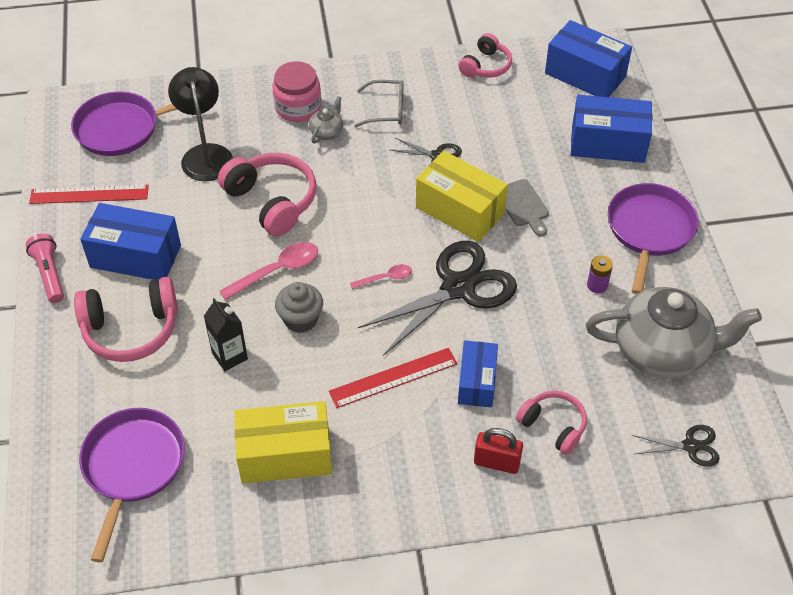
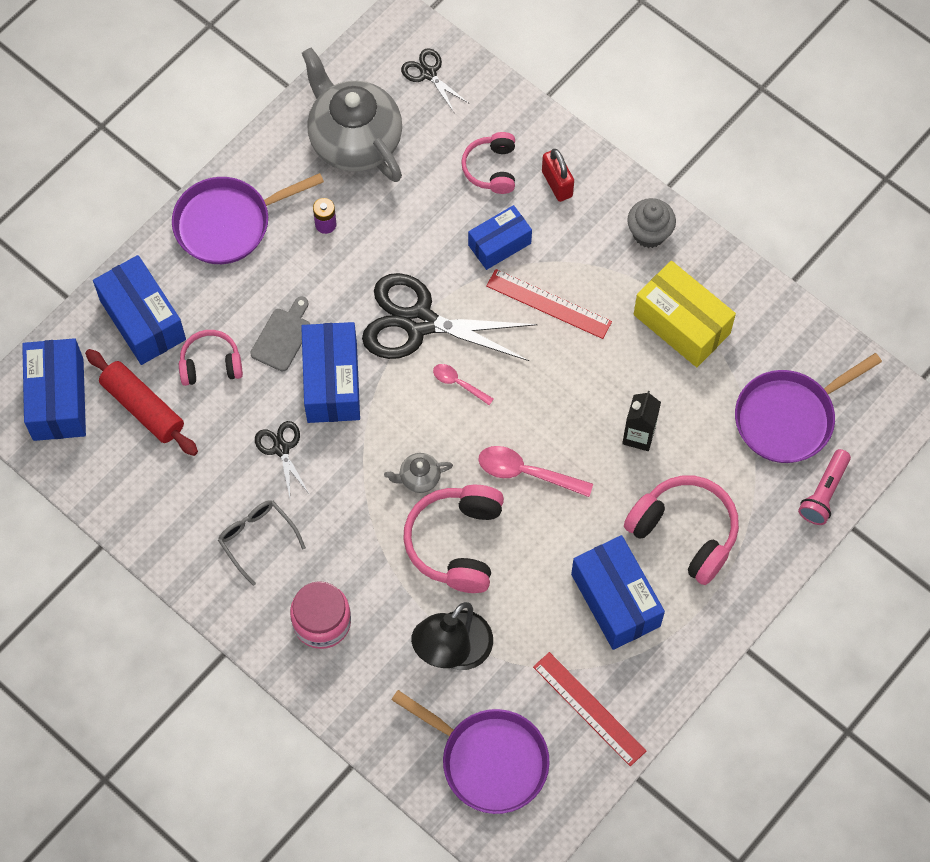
camera: 130 degrees left, 15 degrees up
pink flashlight [26,234,64,303] -> pink flashlight moved to [798,449,851,525]
grey cupcake [275,282,323,333] -> grey cupcake moved to [627,198,676,248]
grey teapot [309,96,343,143] -> grey teapot moved to [384,453,453,493]
yellow box [416,151,508,242] -> blue box [301,322,360,423]
pink headphones [458,33,512,78] -> pink headphones moved to [179,330,243,386]
none -> red rolling pin [85,349,198,456]

